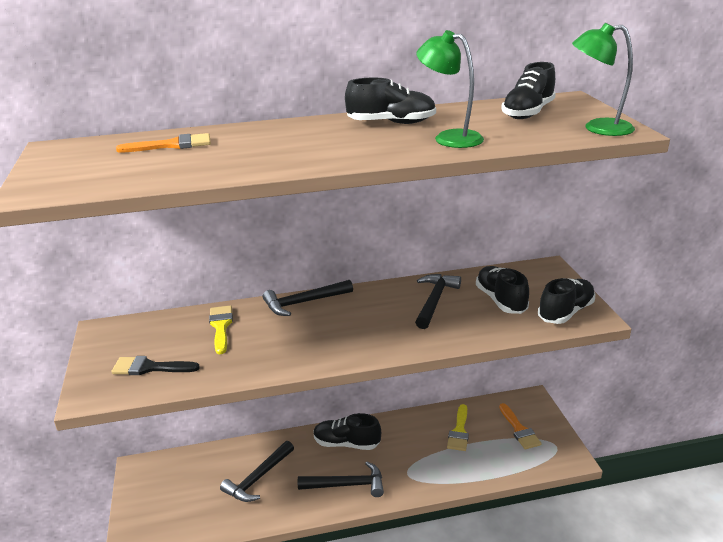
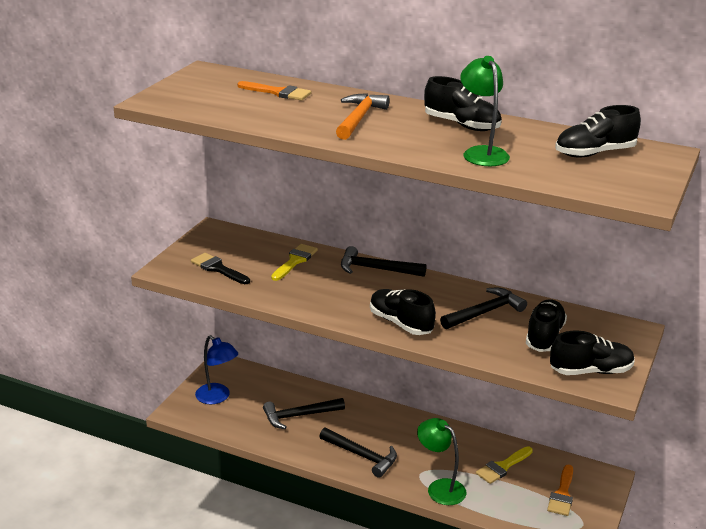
camera: 35 degrees right, 0 degrees up
black shoe [313,413,381,450] -> black shoe moved to [370,289,436,335]
green lamp [572,23,635,136] -> green lamp moved to [417,418,466,505]
none -> blue lamp [195,335,238,404]
none -> orange hammer [336,93,390,140]

